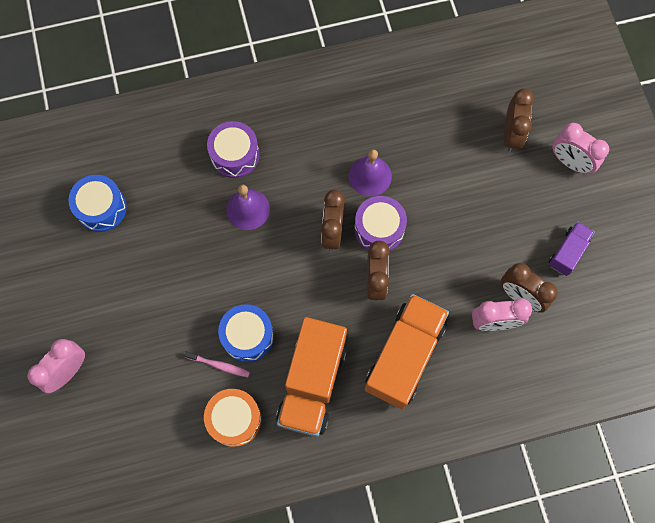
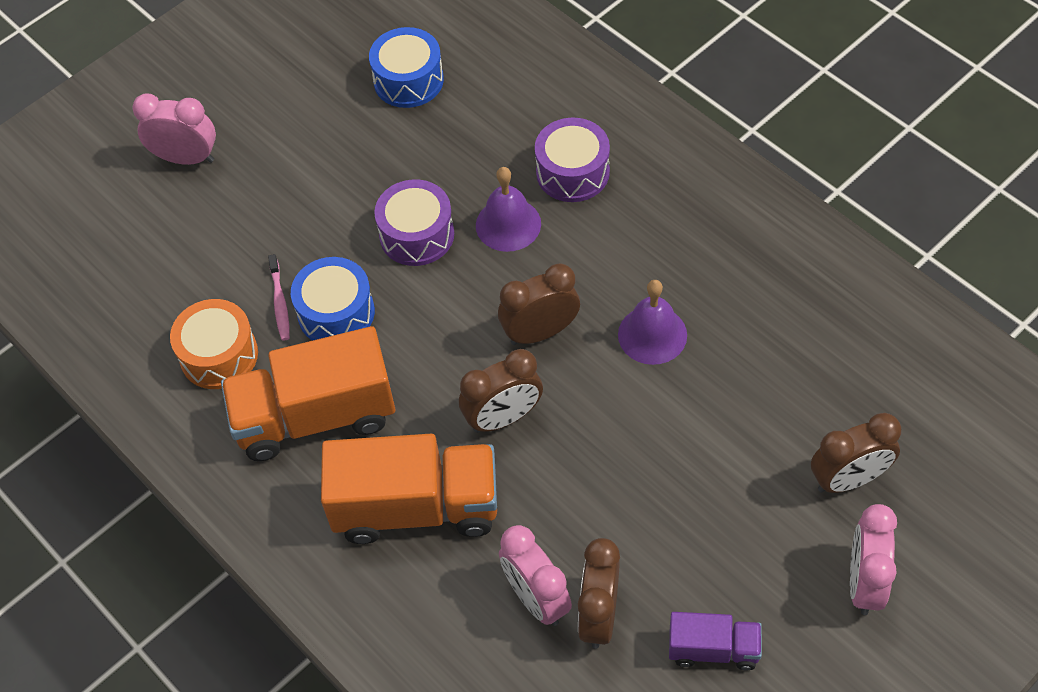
camera: 65 degrees right, 15 degrees down
purple drum [354,196,407,251] -> purple drum moved to [374,179,454,266]

